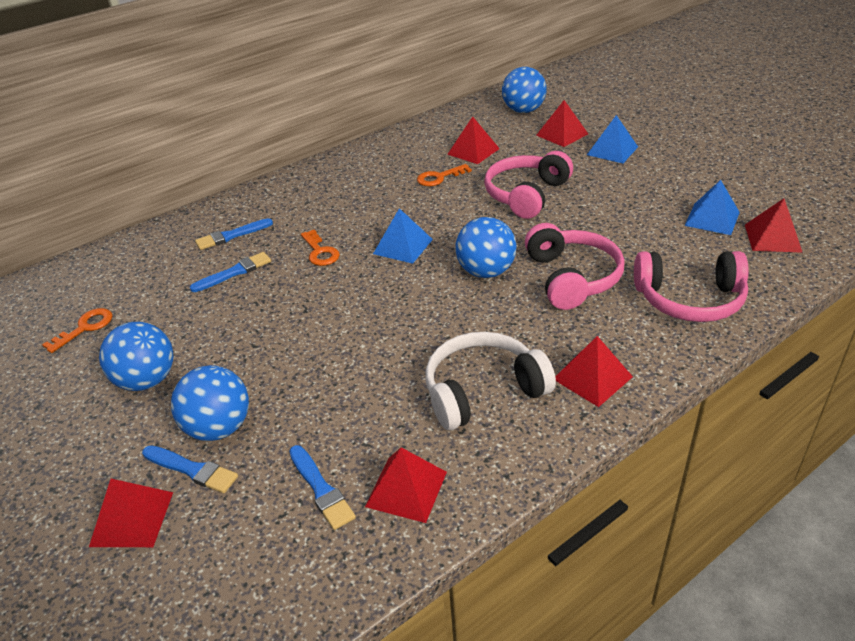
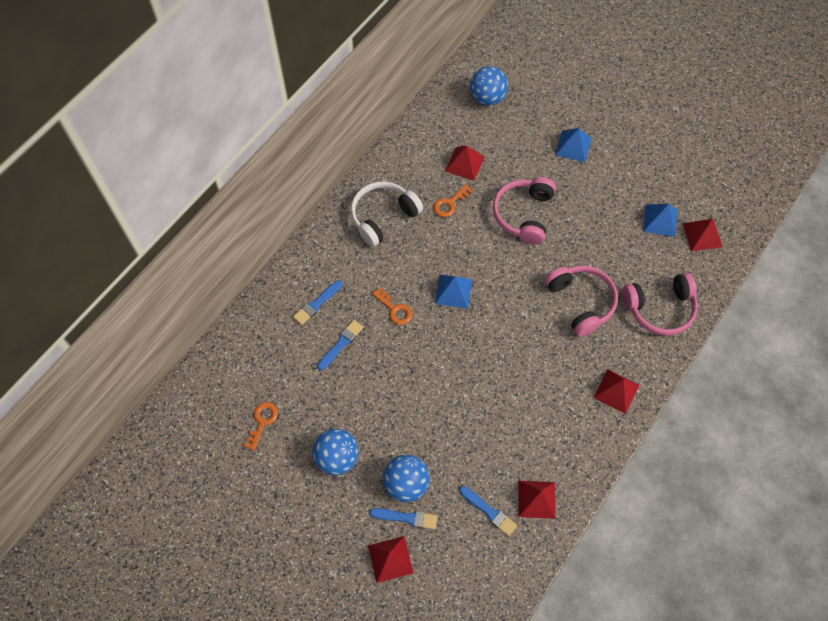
camera: 20 degrees left, 25 degrees up
white headphones [425,332,556,430] -> white headphones moved to [351,181,423,247]
blue ball [455,217,517,278] -> none
red pyramid [536,100,588,147] -> none

